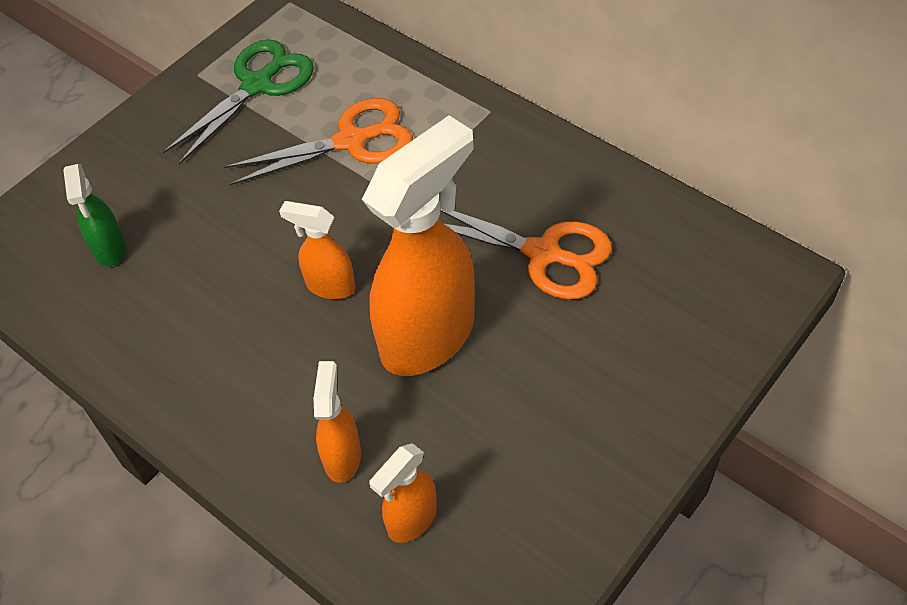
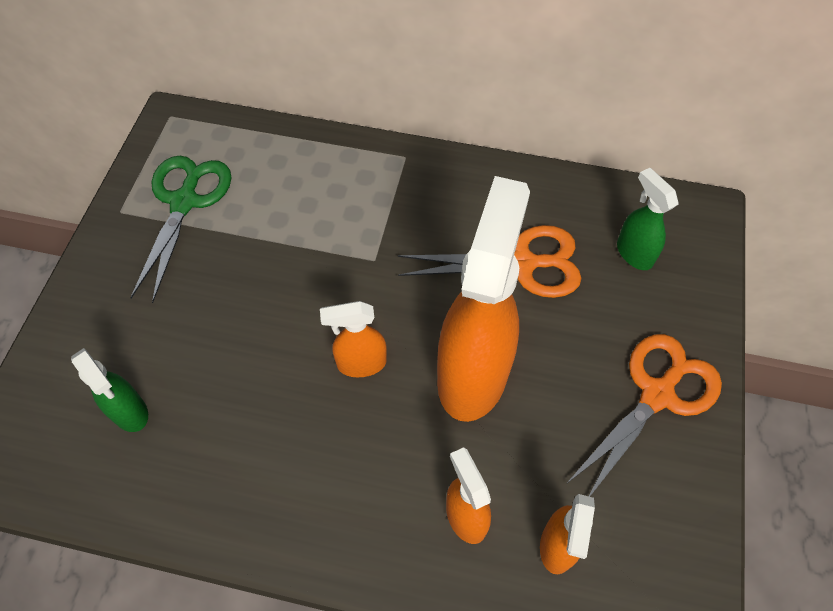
camera: 30 degrees left, 5 degrees up
orange scissors [224,98,413,185] -> orange scissors moved to [566,334,722,497]
none -> green spray bottle [617,168,679,270]

